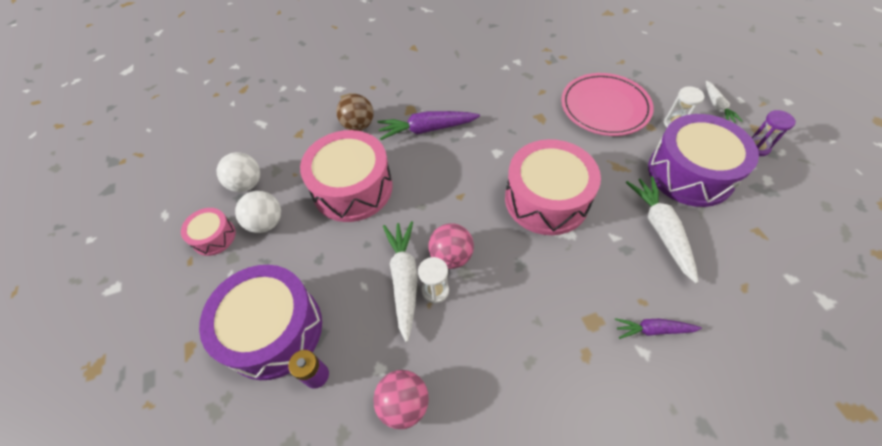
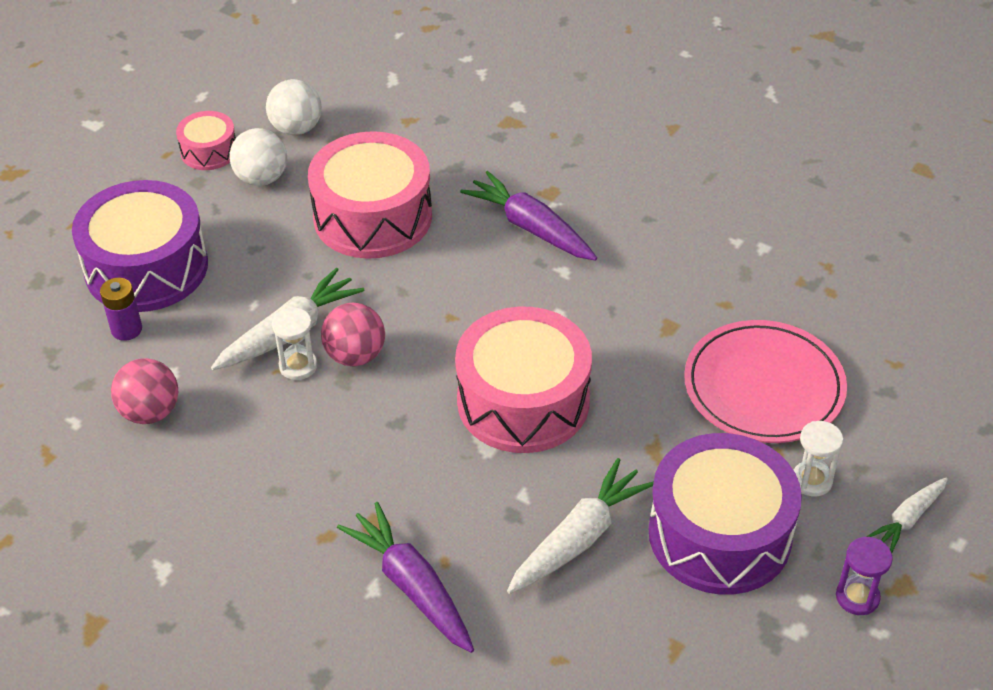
camera: 50 degrees right, 10 degrees down
brown ball [336,94,374,131] -> none
purple carrot [615,318,702,339] -> purple carrot [337,502,474,653], size x1.68

